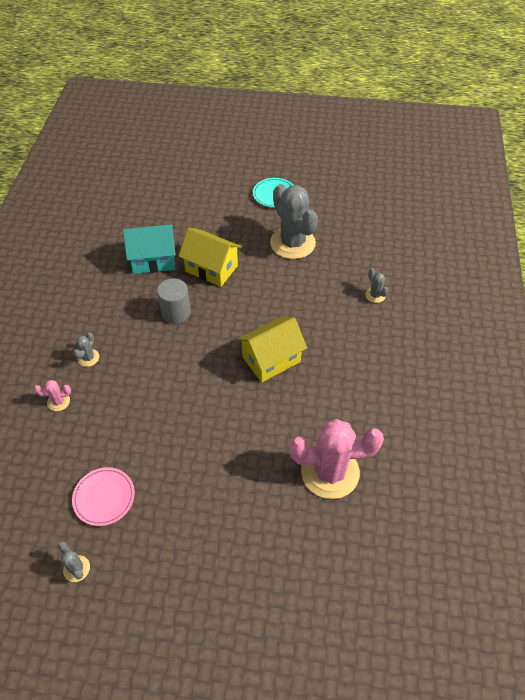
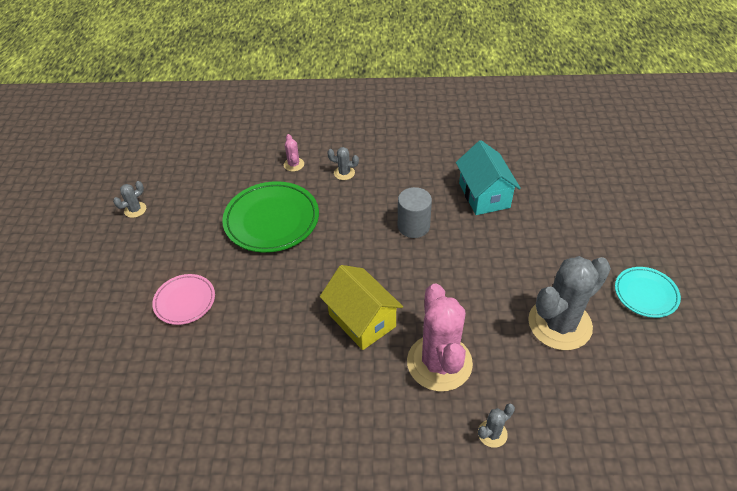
camera: 85 degrees right, 5 degrees down
pink plate [72,467,135,526] -> pink plate moved to [152,274,215,325]
yellow house [178,227,242,287] -> none
pink cactus [289,419,384,499] -> pink cactus moved to [407,283,473,391]
none -> green plate [222,181,319,253]

